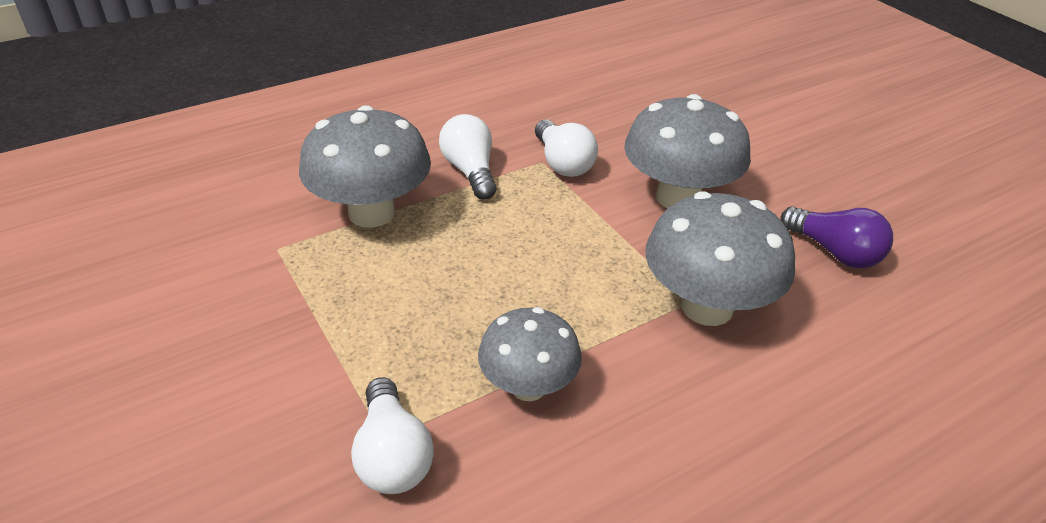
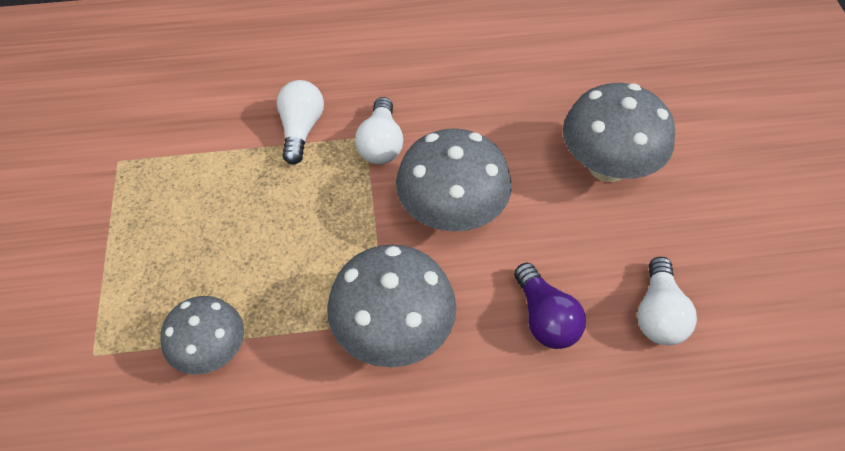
camera: 25 degrees right, 15 degrees up
grey mushroom [299,105,431,228] -> grey mushroom moved to [563,83,675,182]
white light bulb [351,377,434,494] -> white light bulb moved to [637,257,697,345]

